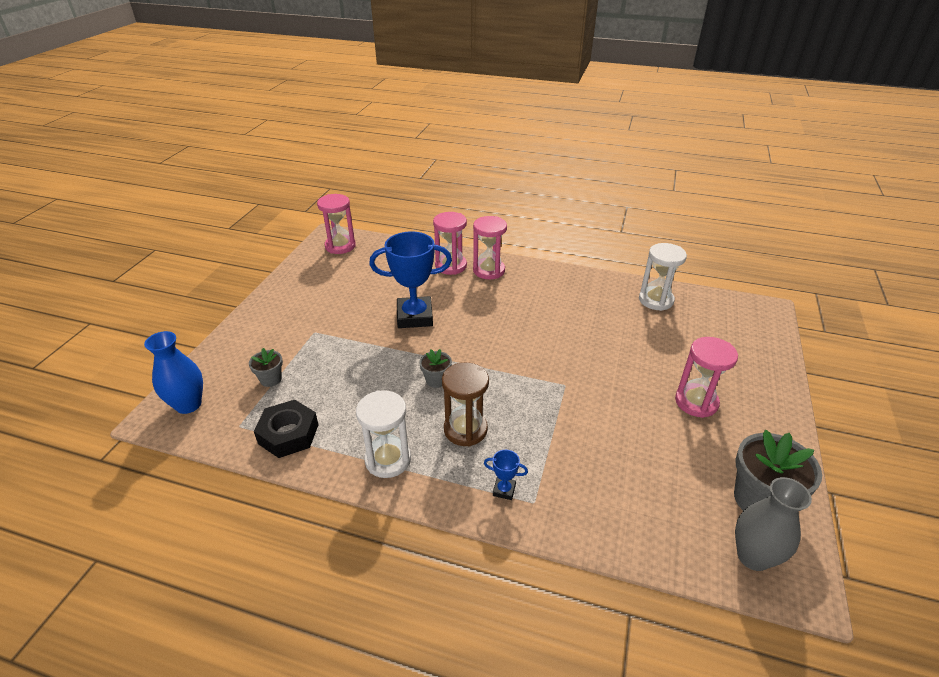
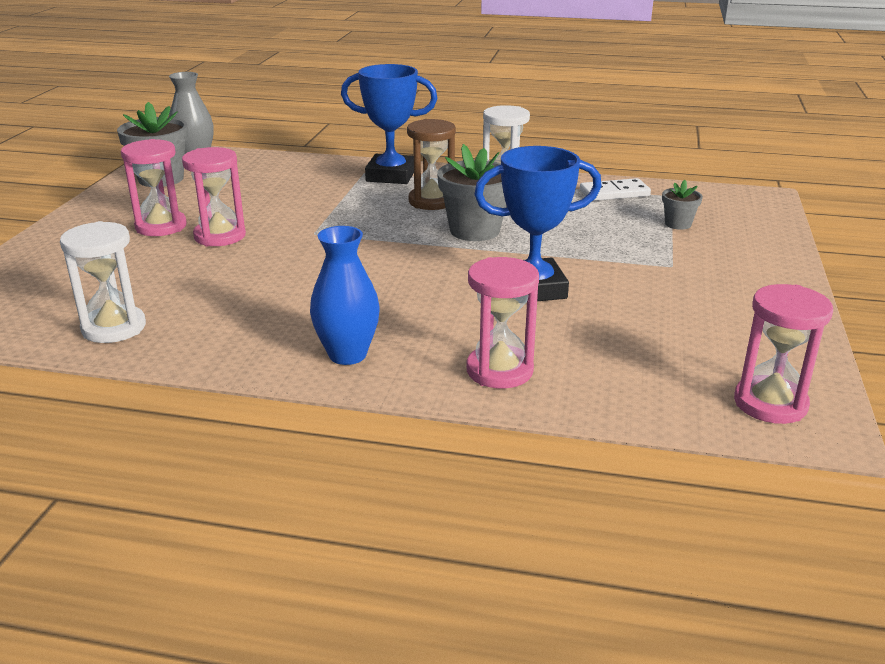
camera: 175 degrees right, 10 degrees down
blue vase [144,331,203,414] -> blue vase moved to [310,226,380,365]
black nut [254,400,318,458] -> white domino [580,178,651,201]
grey flower pot [419,349,452,388] -> grey flower pot [437,144,506,241], size x1.91
pink hourglass [473,216,507,279] -> pink hourglass moved to [182,147,246,246]
blue trophy [484,450,528,500] -> blue trophy [341,64,438,184], size x2.40

